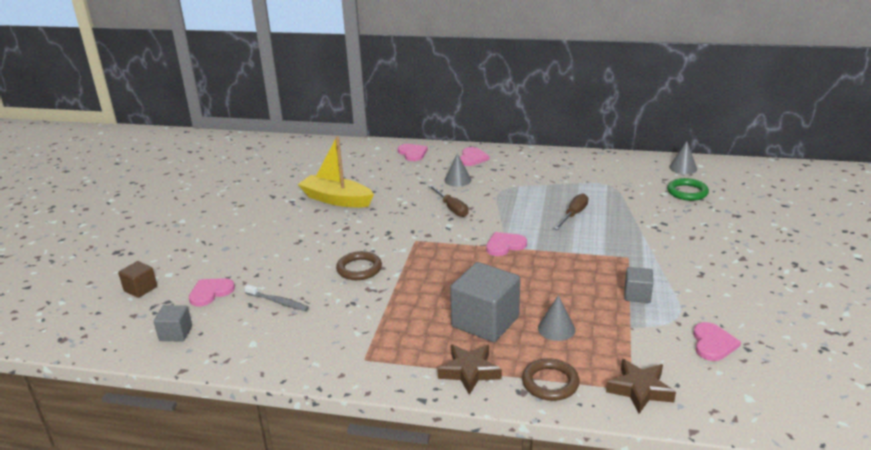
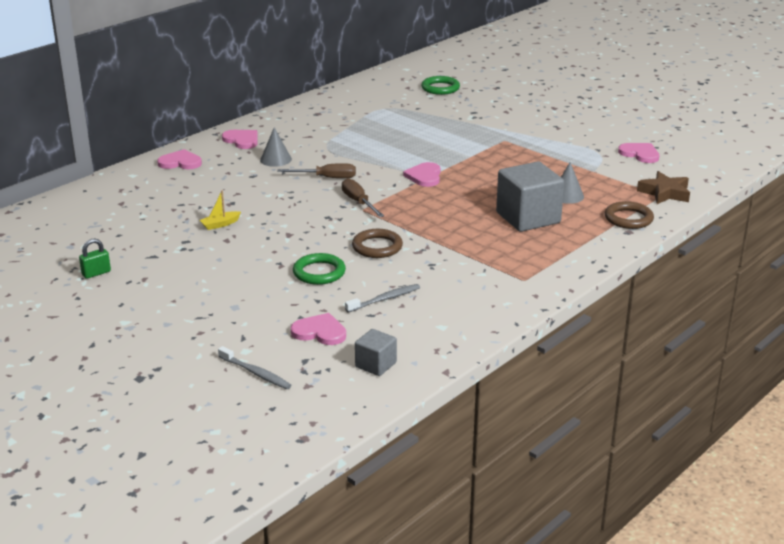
camera: 60 degrees left, 0 degrees up
brown cube [118,261,157,298] -> grey toothbrush [218,346,292,389]
pink heart [189,278,235,307] -> pink heart turned 120 degrees clockwise [291,313,346,345]
yellow boat [298,136,374,208] -> yellow boat [200,190,241,230], size x0.42
brown star [438,345,502,395] -> none
brown screwdriver [554,194,588,230] -> brown screwdriver moved to [342,178,384,217]
grey cube [624,267,653,303] -> none
grey cone [669,141,697,174] -> none
none -> green padlock [79,239,111,279]
none -> green ring [293,253,346,285]

